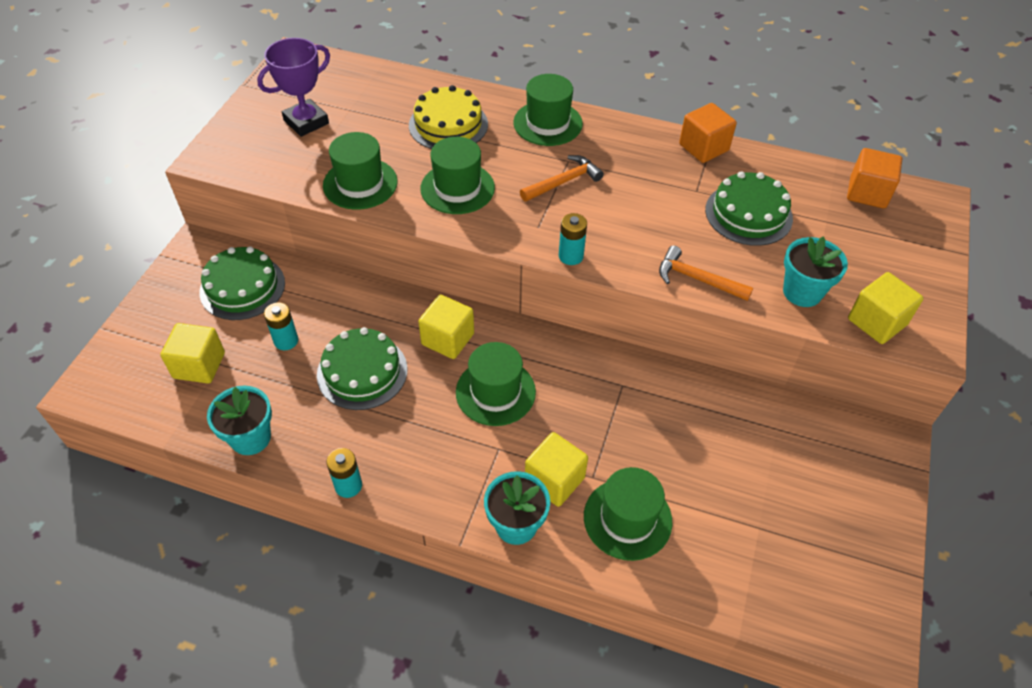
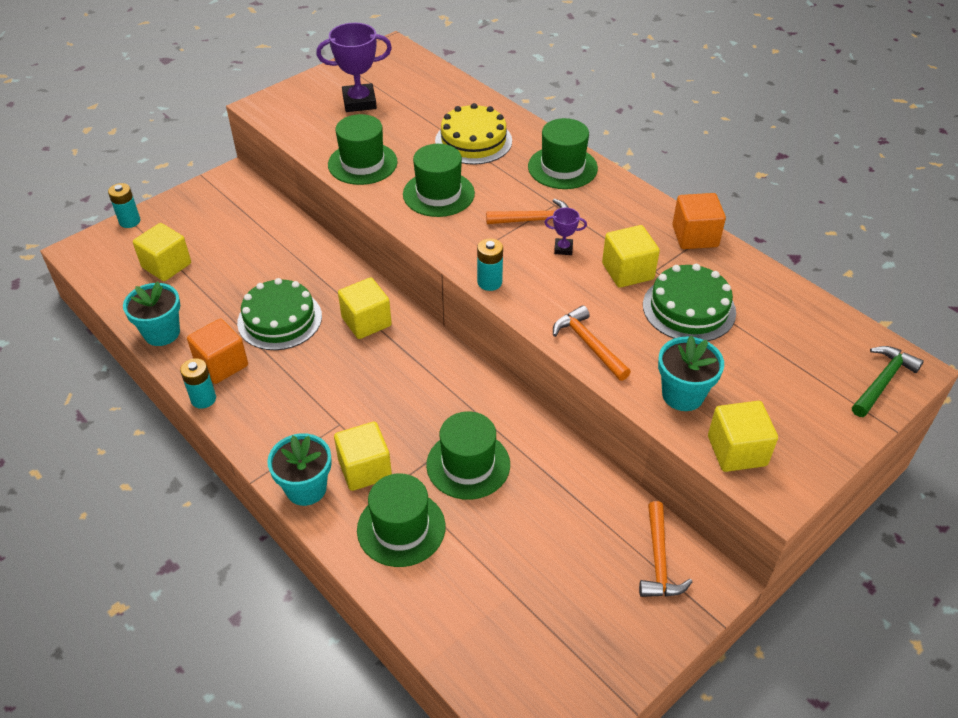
camera: 30 degrees right, 5 degrees down
green cake [199,247,285,320] -> none
turquoise battery [264,302,298,350] -> turquoise battery moved to [108,183,141,228]
green hat [456,342,536,426] -> green hat moved to [426,411,510,500]
orange cube [847,148,902,208] -> orange cube moved to [187,319,248,384]
none -> purple trophy [544,208,587,255]
none -> yellow cube [602,225,660,288]
none -> orange hammer [639,501,692,597]
none -> green hammer [852,346,924,417]

